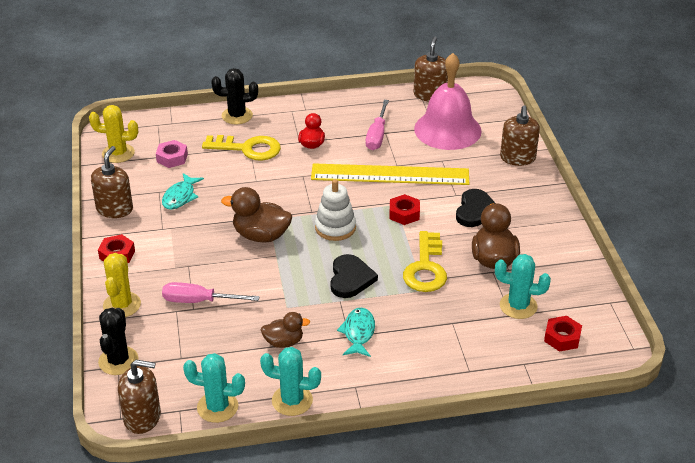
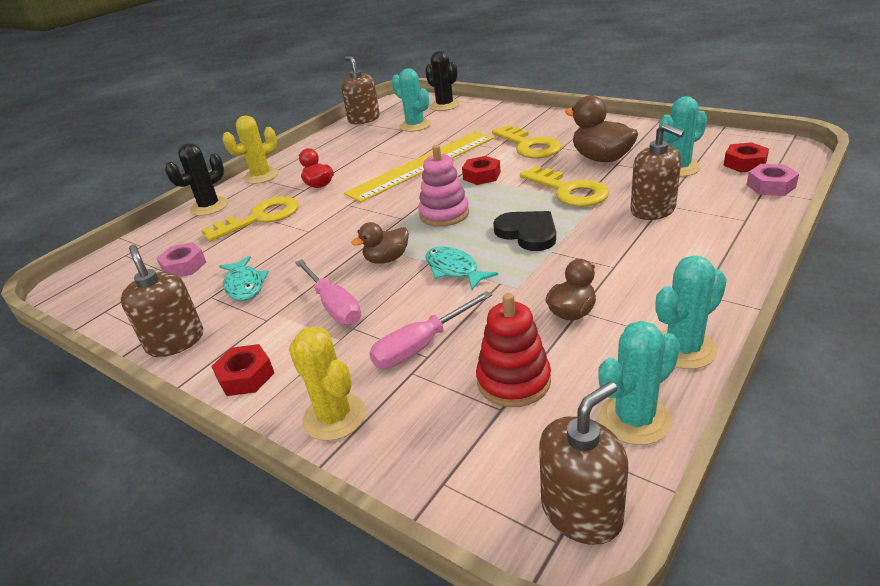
camera: 40 degrees left, 5 degrees down
yellow cactus [89,105,138,163] -> yellow cactus moved to [222,116,279,184]
black cactus [98,308,139,375] -> black cactus moved to [425,51,460,111]
brown duck [221,187,292,243] -> brown duck [351,222,409,264], size x0.62
white stacking toy [315,179,356,241] -> pink stacking toy [418,145,469,227]
turquoise fish [337,308,375,357] -> turquoise fish moved to [425,247,498,290]
pink screwdriver [366,100,389,150] -> pink screwdriver moved to [295,259,361,325]
pink bell [414,53,482,150] -> turquoise cactus [392,68,431,132]
black heart [456,189,495,227] -> yellow key [492,125,561,158]
brown soap dispenser [500,105,540,166] -> brown soap dispenser moved to [631,123,685,220]
none -> red stacking toy [476,293,551,407]
none -> pink nut [747,164,799,196]

